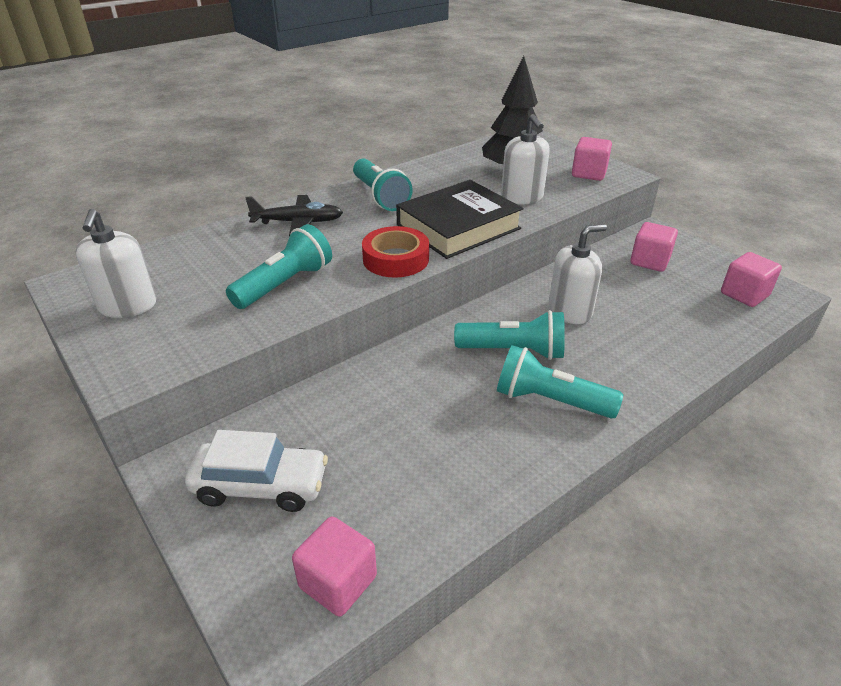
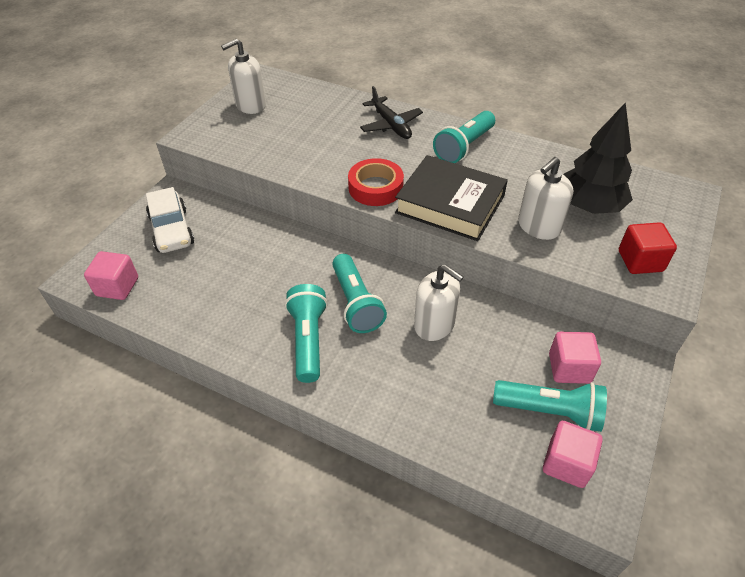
camera: 65 degrees right, 10 degrees up
turquoise flashlight [226,224,332,309] -> turquoise flashlight moved to [493,380,607,432]
pink cube [572,137,612,181] -> red cube [619,222,677,274]

